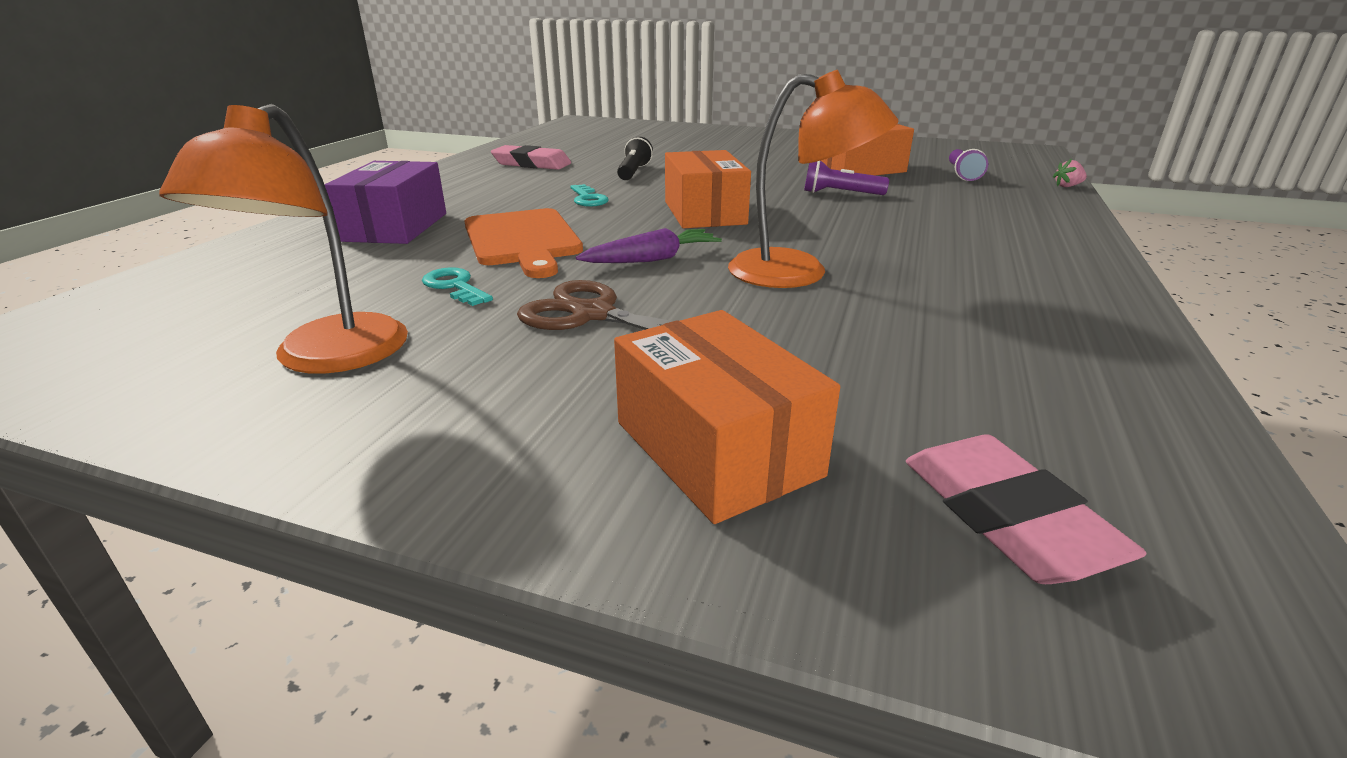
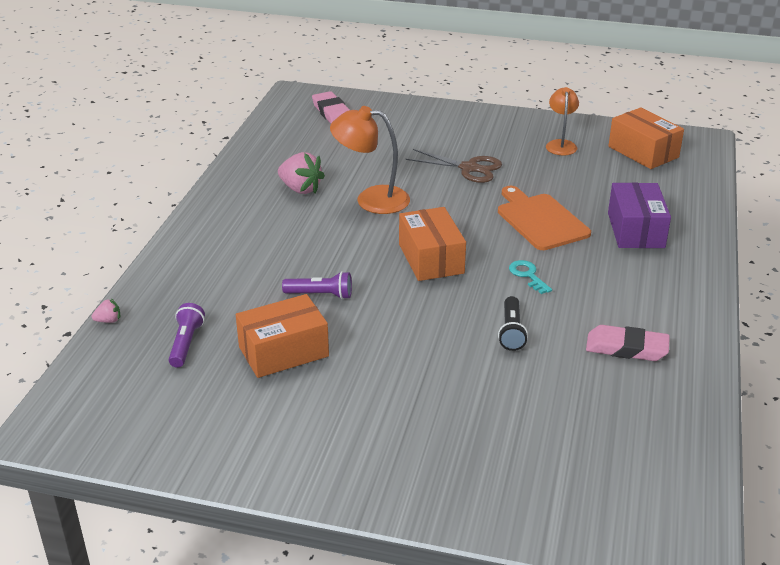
camera: 175 degrees right, 5 degrees up
orange lamp [159,104,408,374] -> orange lamp [546,87,579,156], size x0.65
turquoise key [422,267,493,306] -> none
purple carrot [576,228,722,263] -> none
orange box [614,310,840,524] -> orange box moved to [608,107,684,169]
none -> pink strawberry [278,152,325,194]

